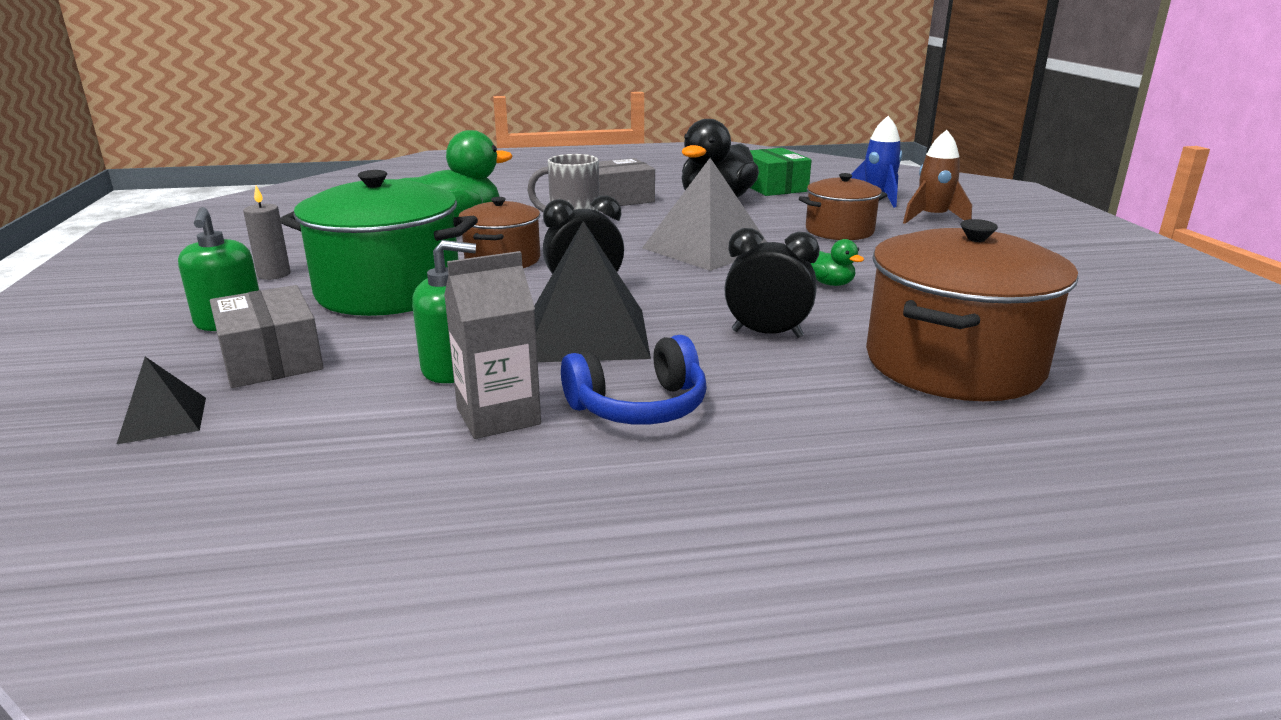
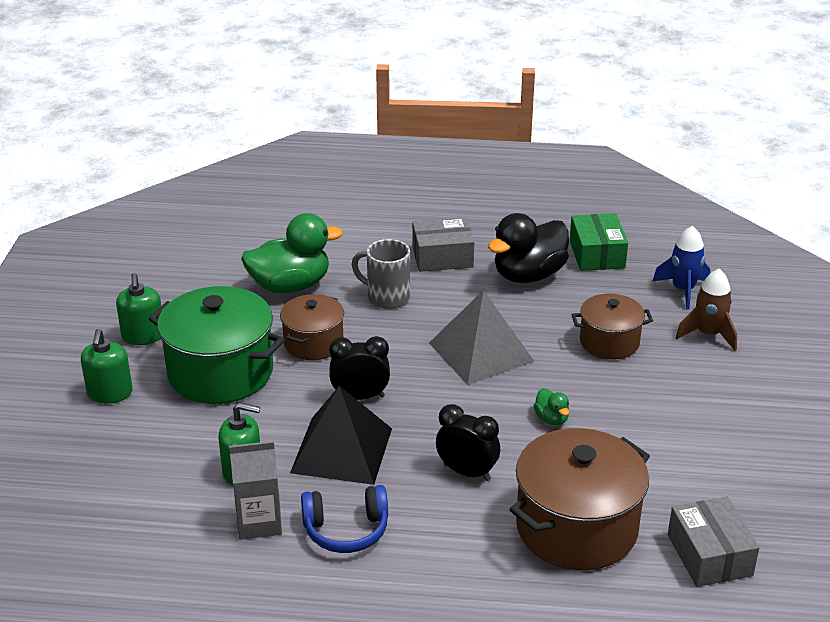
camera: 15 degrees right, 10 degrees up
black pyramid [117,357,206,444] -> none
grey box [210,285,324,388] -> grey box moved to [668,497,759,587]
grey candle [243,186,291,280] -> green soap dispenser [116,273,161,345]

